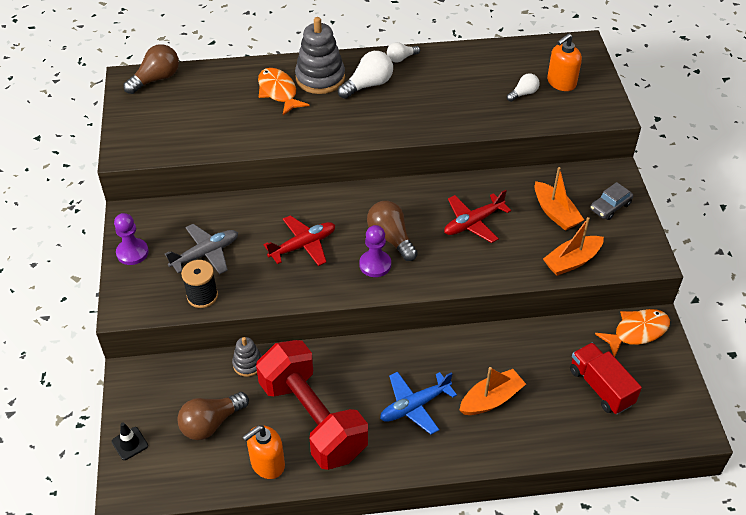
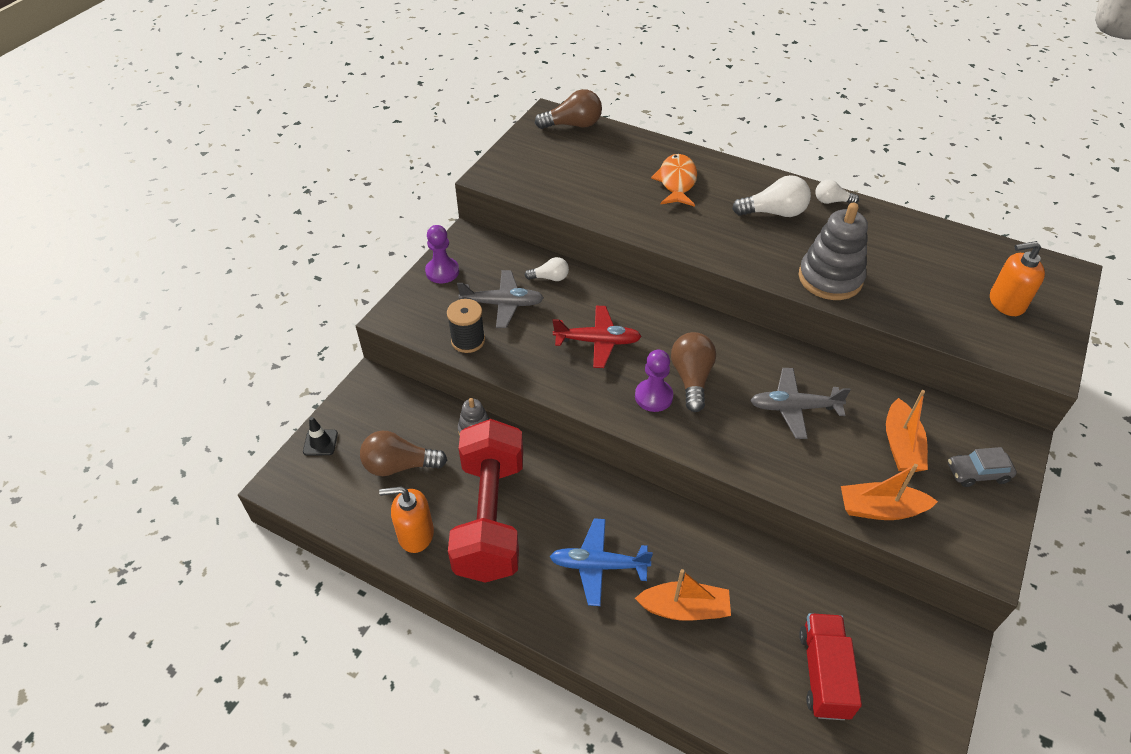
camera: 35 degrees right, 0 degrees up
grey stacking toy [295,17,345,94] -> grey stacking toy moved to [798,203,868,300]
red plane [444,190,511,243] -> grey plane [750,368,851,439]
white light bulb [507,73,540,102] -> white light bulb moved to [525,257,569,281]
orange fish [595,309,670,357] -> none

